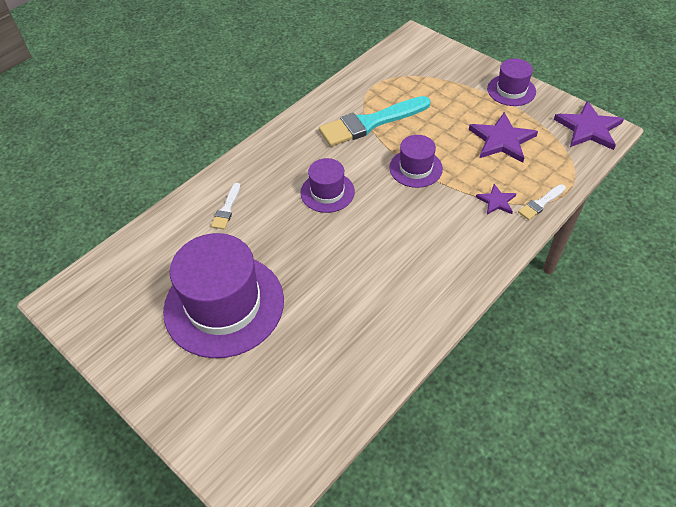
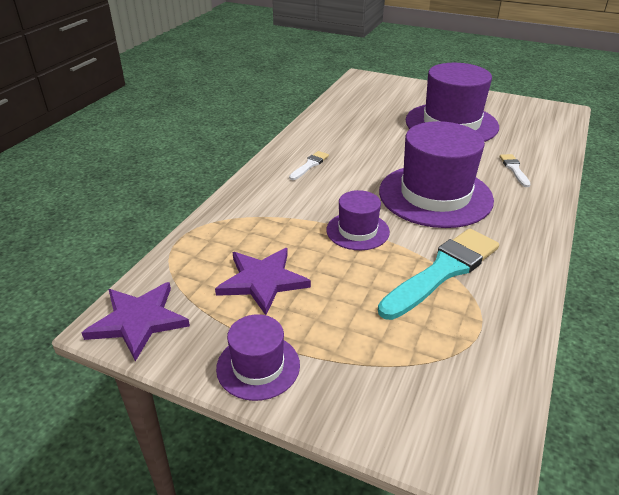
camera: 160 degrees right, 15 degrees down
purple hat [300,158,355,213] -> purple hat [379,121,494,228], size x1.95
purple star [476,184,516,215] -> none
white brush [518,184,566,220] -> white brush moved to [289,151,329,180]

